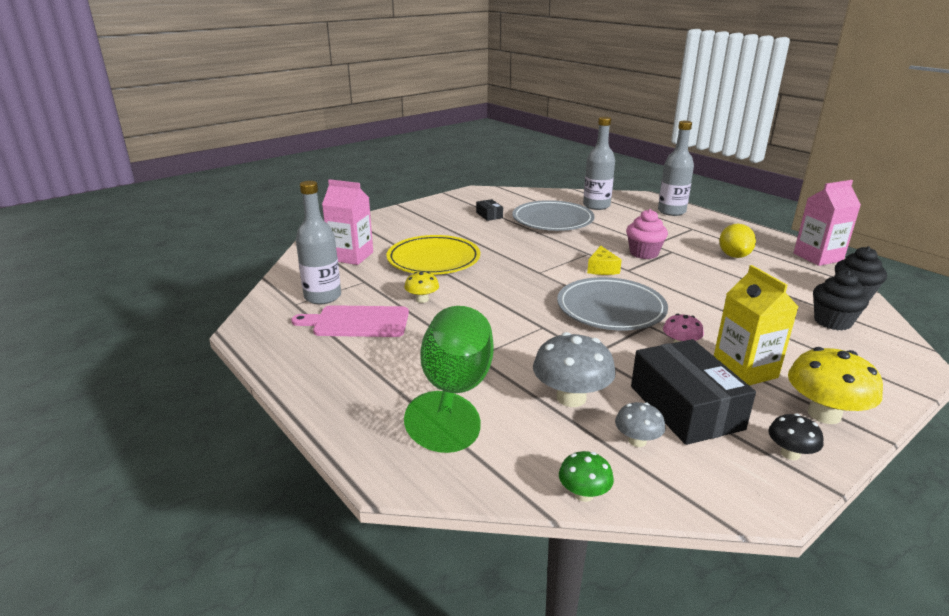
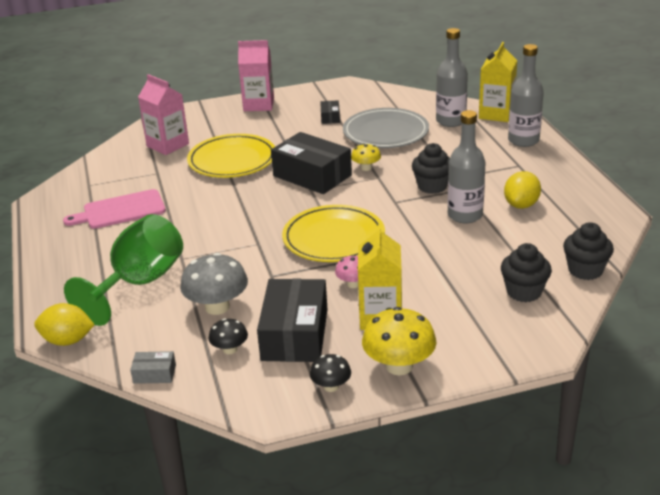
camera: 25 degrees right, 5 degrees up
pink cutting board [291,305,409,337] -> pink cutting board turned 45 degrees counterclockwise [63,189,166,229]
grey bottle [296,181,341,304] -> grey bottle moved to [448,110,486,224]
yellow mushroom [404,272,439,303] -> yellow mushroom moved to [351,143,381,171]
grey plate [557,277,668,330] -> yellow plate [282,205,385,262]
green mushroom [559,451,614,502] -> grey box [130,351,176,384]
yellow cheese [587,246,622,275] -> none
grey mushroom [615,402,665,447] -> black mushroom [209,318,248,354]
pink cupcake [626,209,668,259] -> black cupcake [412,143,450,194]
pink carton [794,180,861,266] -> pink carton moved to [238,40,274,111]
none -> yellow lemon [34,303,95,346]
none -> black box [271,132,352,194]
none -> yellow carton [479,42,518,122]

